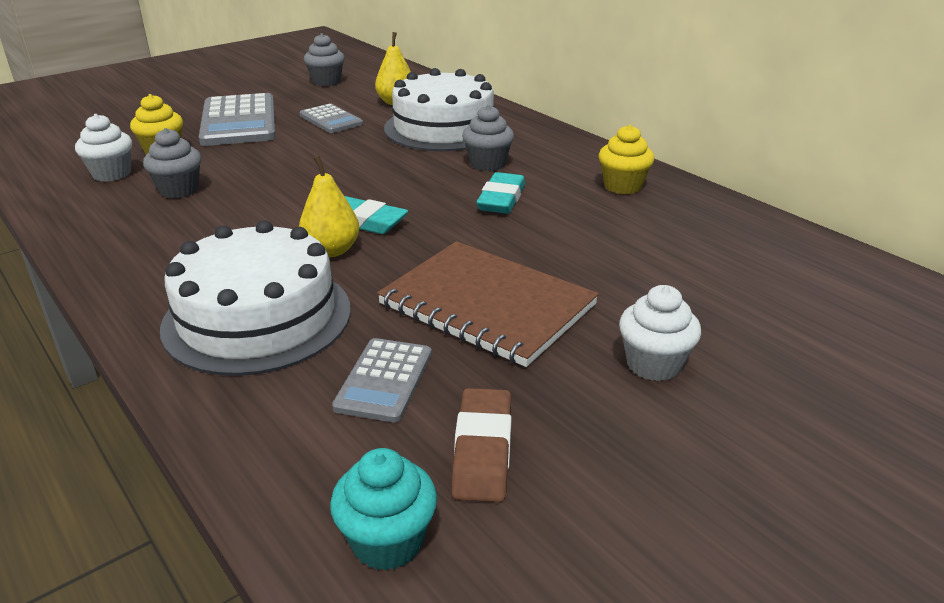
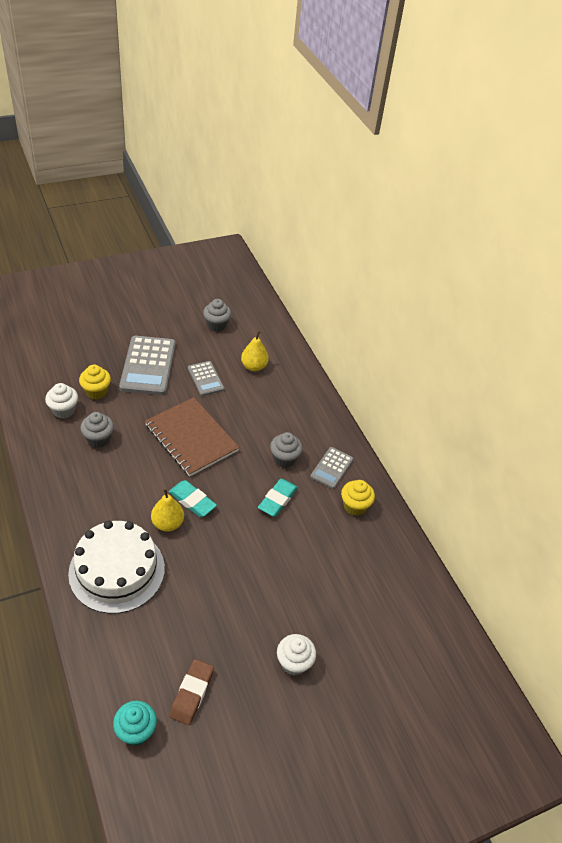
camera: 10 degrees right, 15 degrees up
grey calculator [332,338,432,423] -> grey calculator moved to [310,447,354,489]
brown notebook [377,241,599,367] -> brown notebook moved to [145,397,239,477]
white cake [384,68,494,151] -> none

